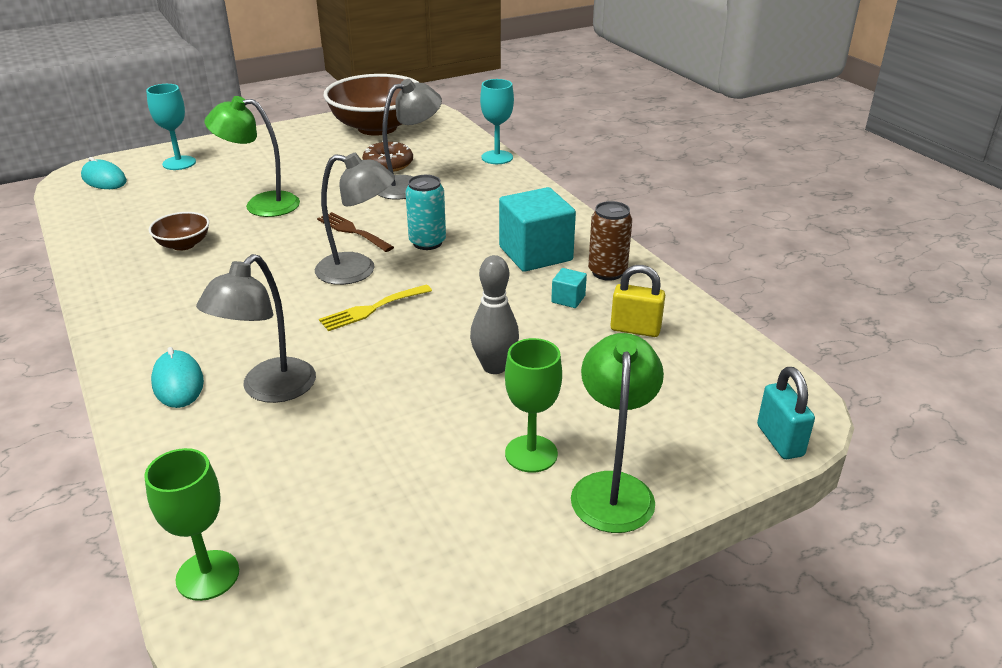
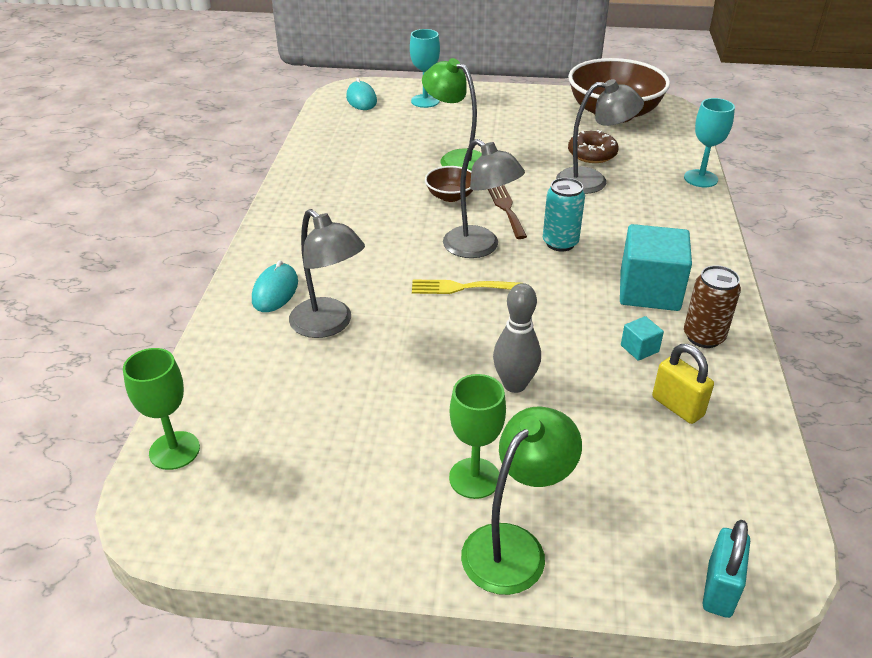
camera: 35 degrees right, 5 degrees up
brown bowl [149,212,209,251] -> brown bowl moved to [425,166,473,202]
grey lamp [196,254,316,403] -> grey lamp turned 105 degrees counterclockwise [289,209,365,338]

